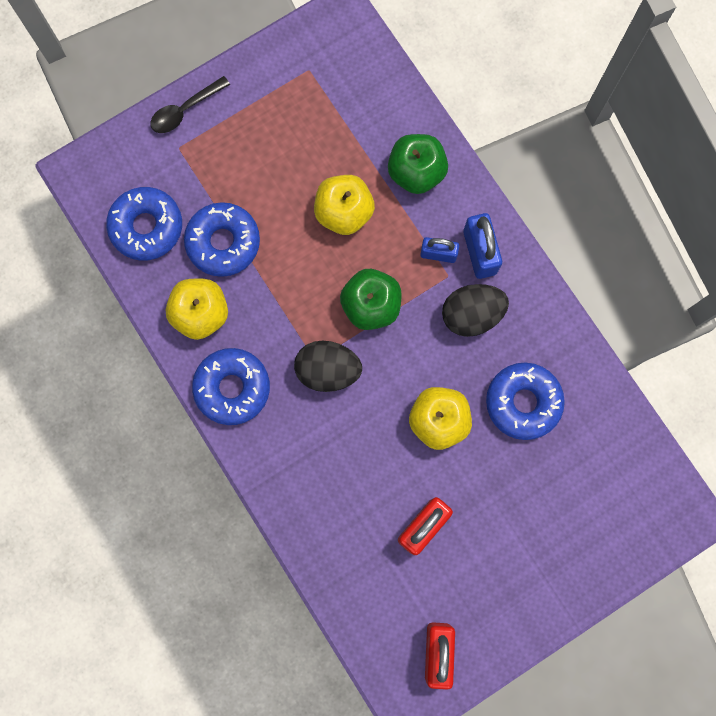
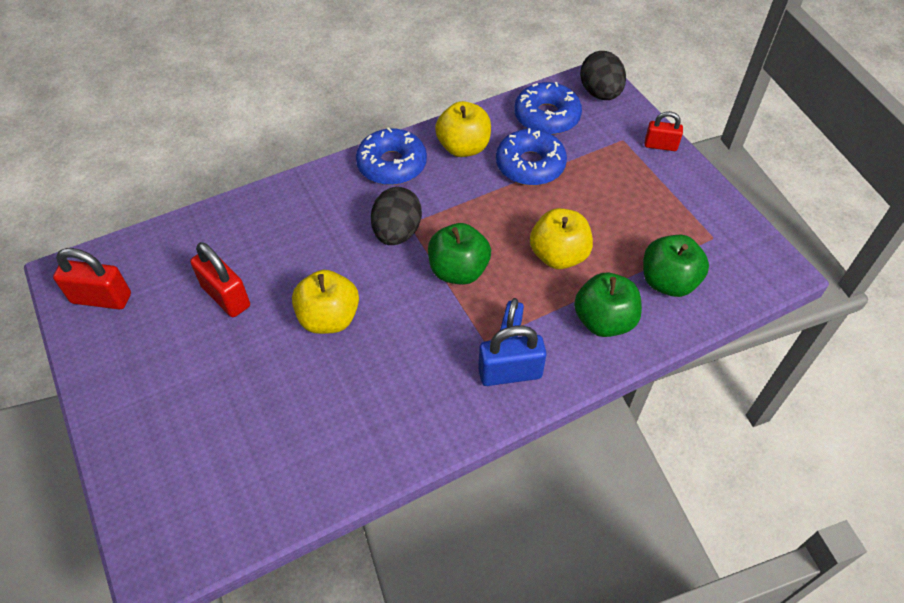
camera: 95 degrees right, 25 degrees down
black spoon [151,76,230,133] -> red padlock [645,111,683,151]
black egg [442,284,509,337] -> black egg moved to [580,51,626,100]
blue donut [486,362,565,440] -> none
none -> green apple [643,235,709,297]

